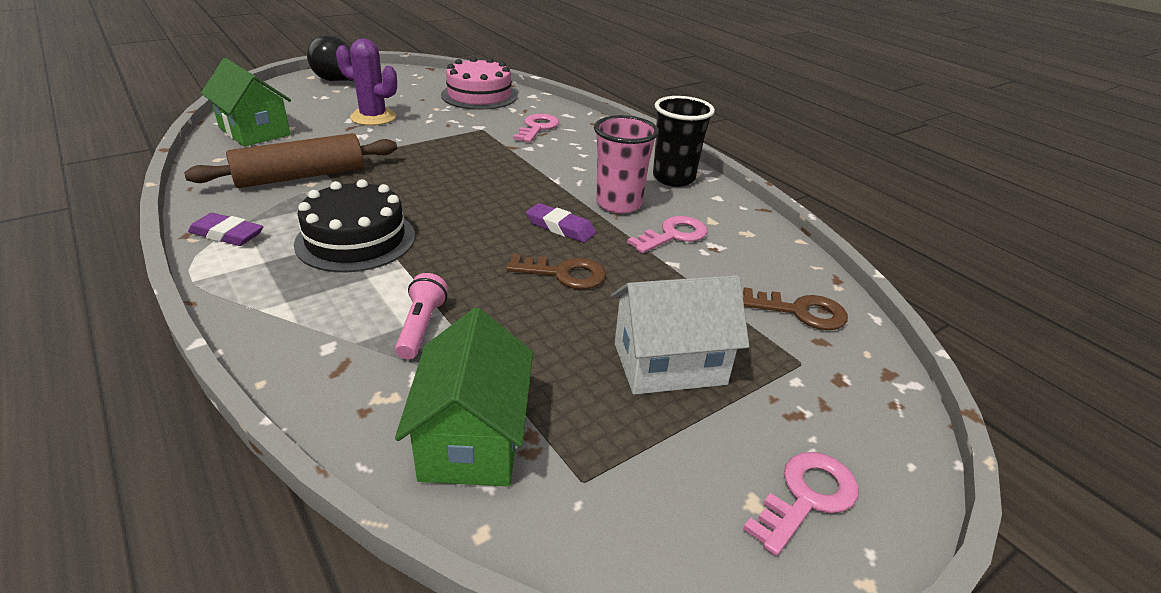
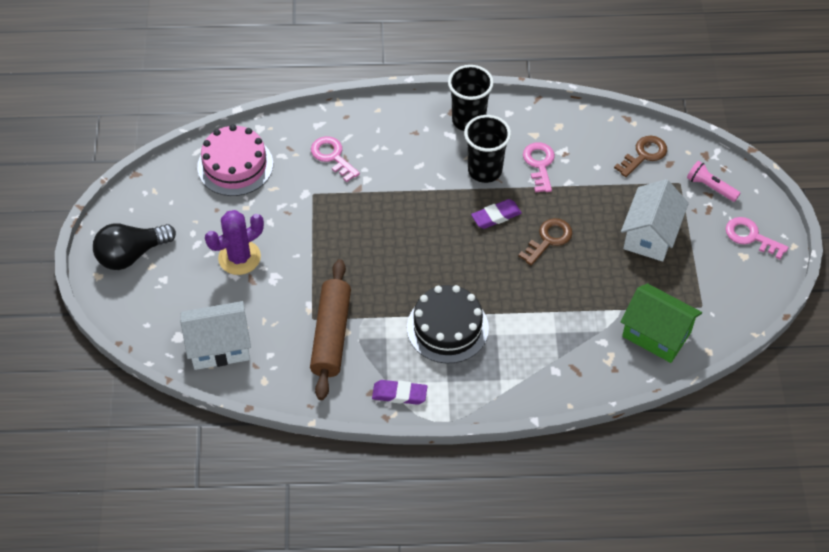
camera: 55 degrees left, 20 degrees up
purple eraser [188,213,264,246] -> purple eraser turned 45 degrees clockwise [372,380,428,405]
green house [201,58,291,147] -> white house [180,301,251,370]
pink flashlight [395,273,448,360] -> pink flashlight moved to [687,161,740,202]
pink cup [594,115,659,214] -> black cup [464,115,511,183]
pink key [743,452,859,556] -> pink key turned 45 degrees counterclockwise [725,217,789,259]

